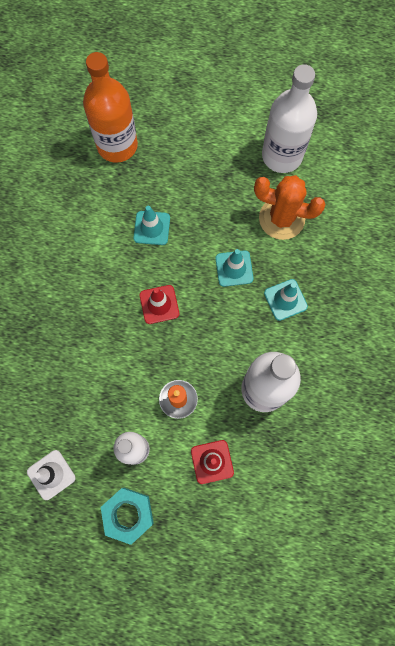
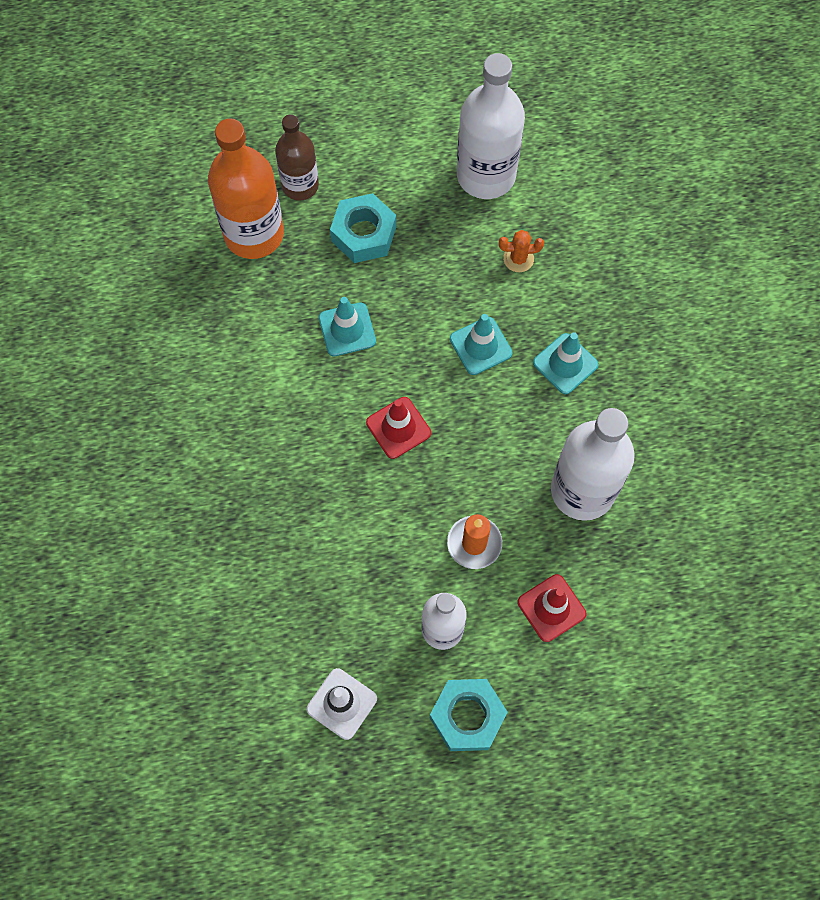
camera: 20 degrees left, 5 degrees down
orange cactus [254,175,325,240] -> orange cactus [499,230,544,272], size x0.46
none -> brown bottle [275,114,319,201]
none -> turquoise nut [330,193,397,263]

